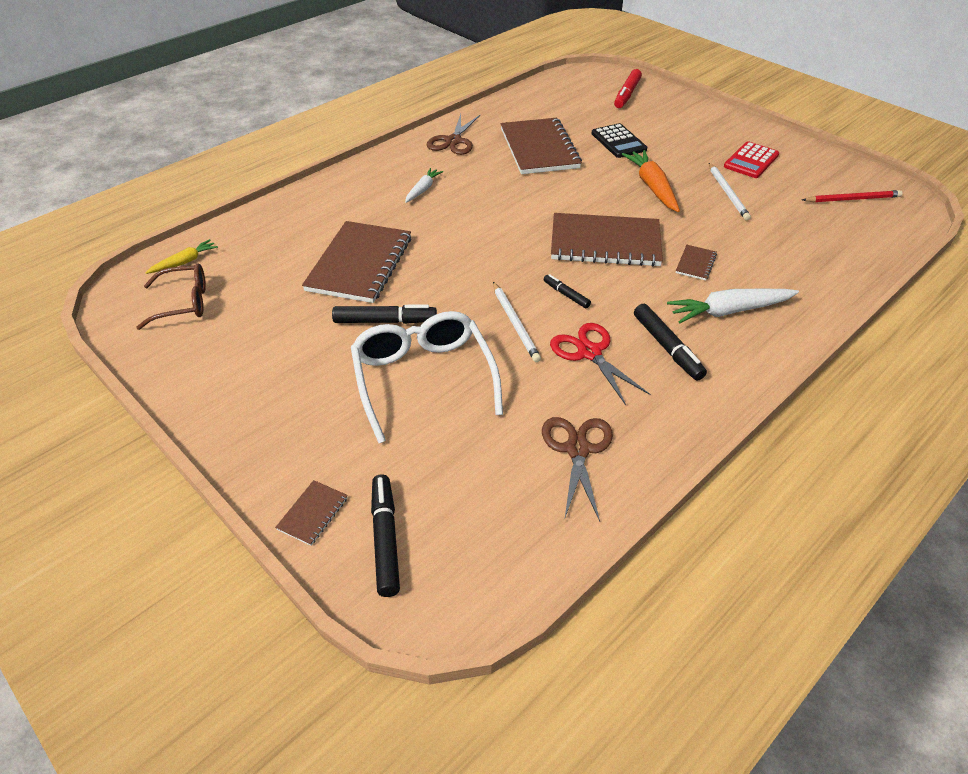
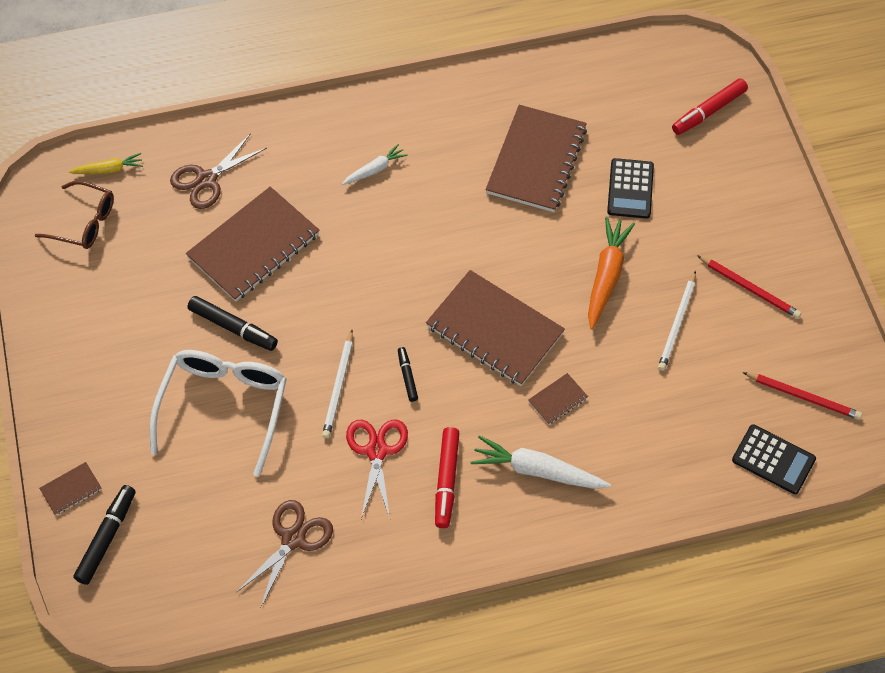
camera: 30 degrees right, 15 degrees up
brown scissors [426,114,480,155] -> brown scissors moved to [170,133,267,209]
black marker [634,304,707,381] -> red marker [435,427,459,528]
red calculator [724,141,779,178] -> red pencil [697,255,801,319]
none -> black calculator [732,424,816,494]

